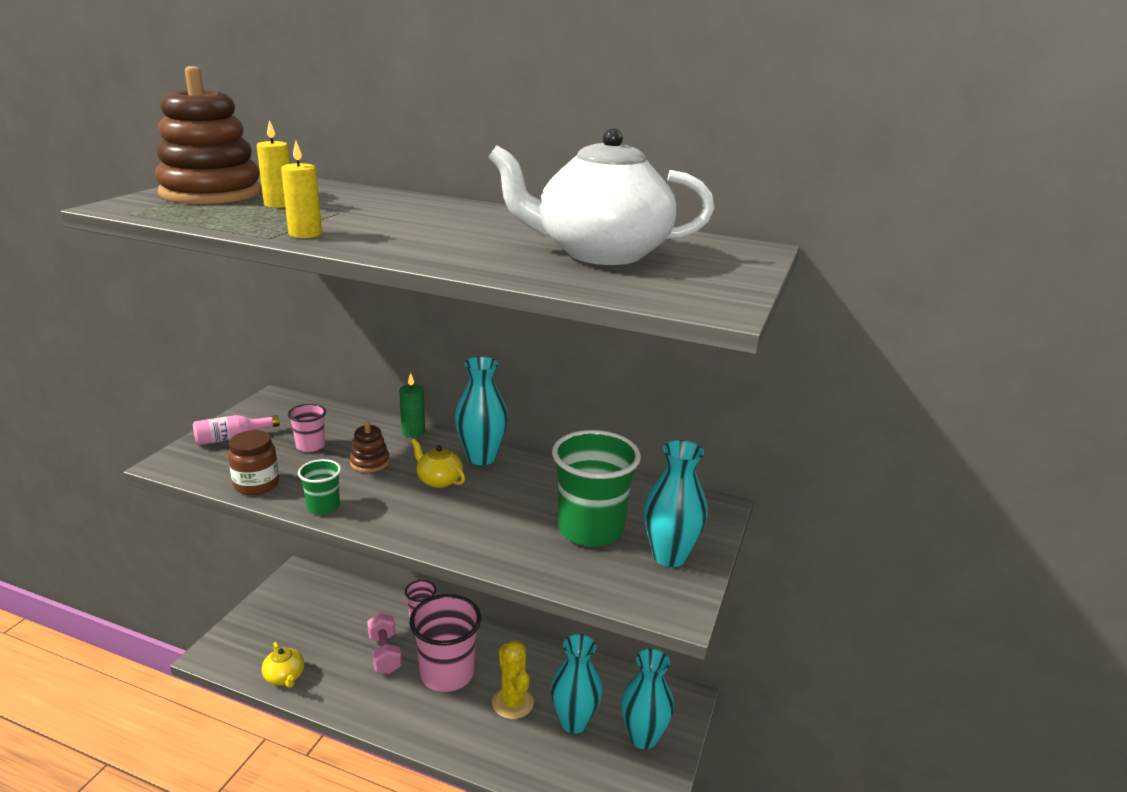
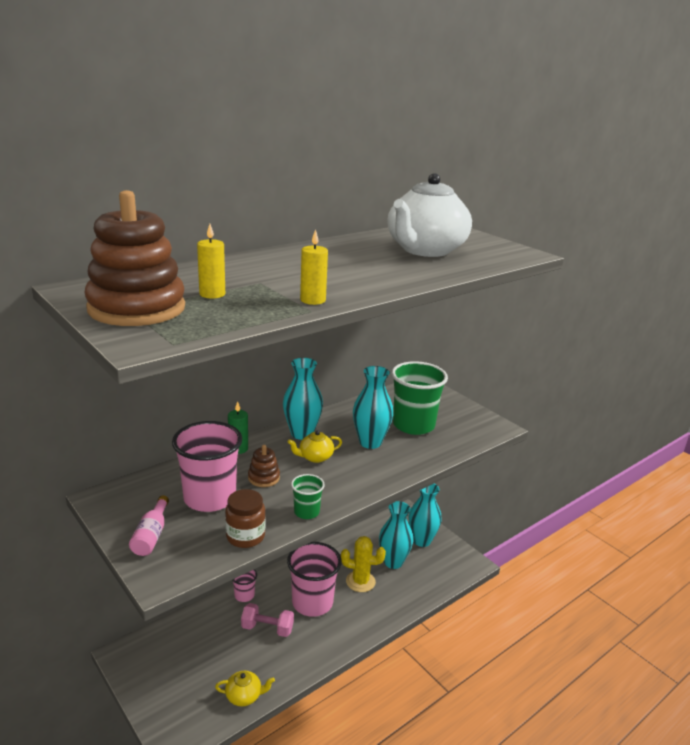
camera: 60 degrees left, 0 degrees up
pink cup [288,404,326,452] -> pink cup [172,421,242,512], size x2.05
turquoise vase [644,440,708,567] -> turquoise vase moved to [353,366,393,449]

